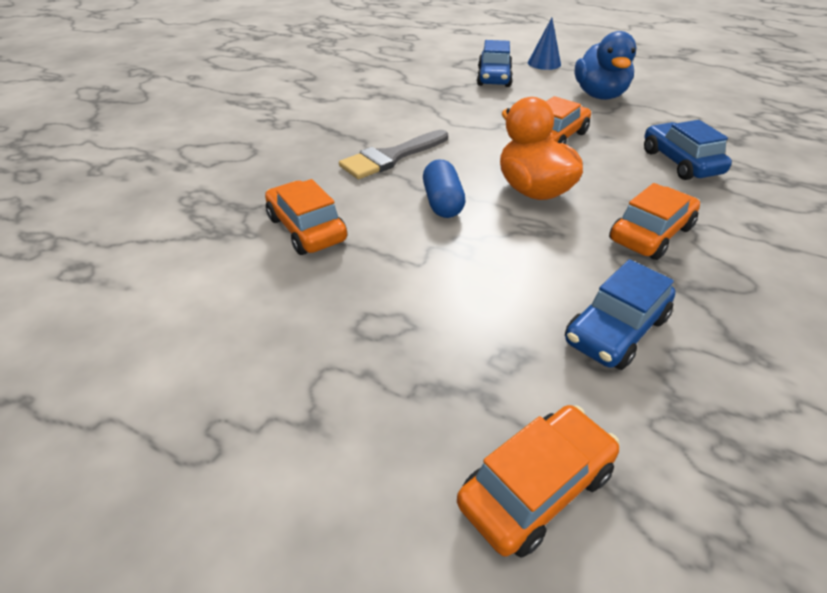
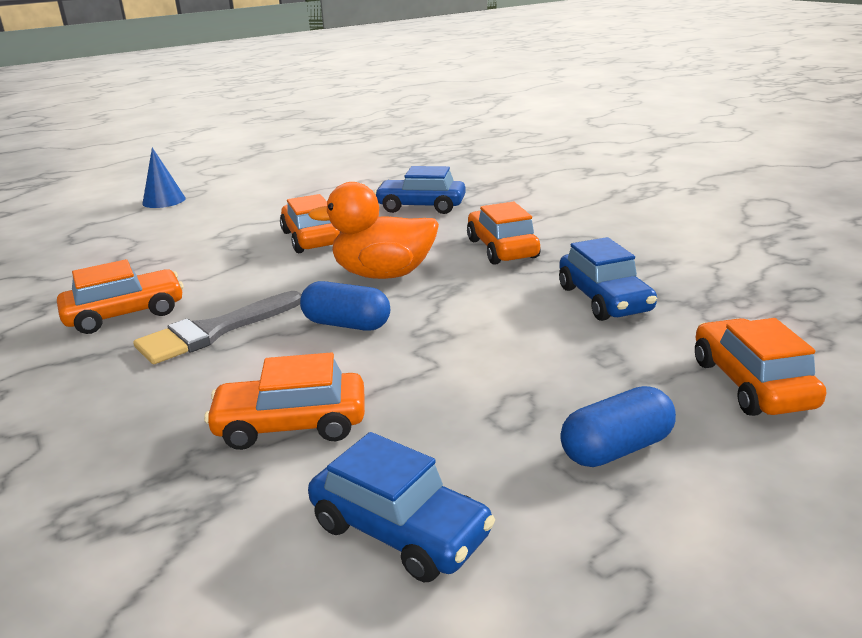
camera: 60 degrees left, 15 degrees down
grey brush [339,130,448,179] -> grey brush turned 60 degrees clockwise [133,291,302,364]
blue car [477,40,513,87] -> blue car moved to [308,432,495,582]
blue duck [574,31,636,100] -> none
none -> orange car [57,259,184,334]
none -> blue capsule [560,386,676,467]

